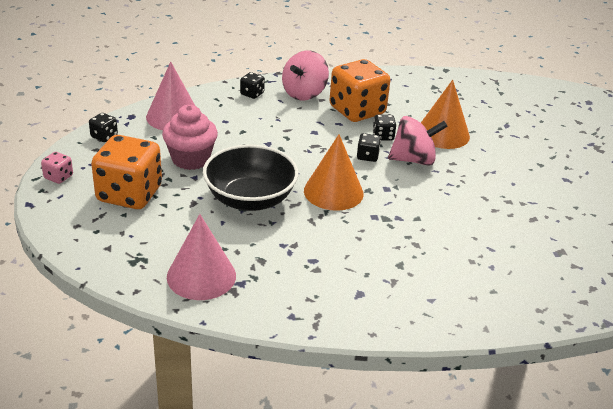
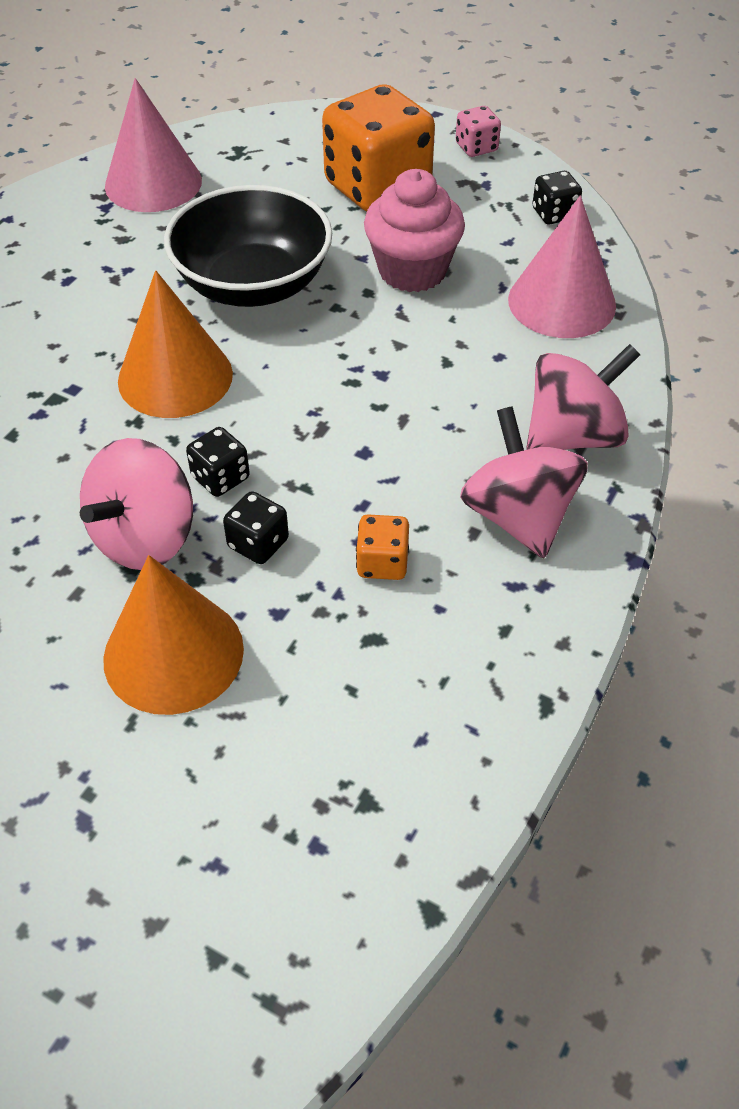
camera: 130 degrees right, 15 degrees up
black dice [240,72,265,99] -> pink spinning top [526,344,640,450]
orange dice [329,59,390,122] -> orange dice [356,514,409,580], size x0.43

